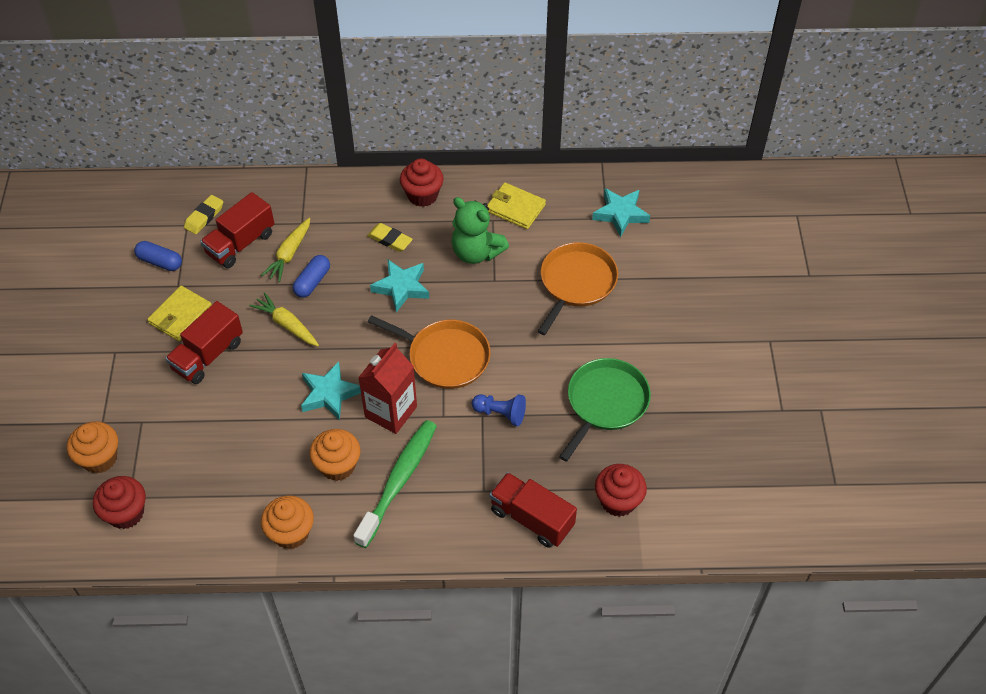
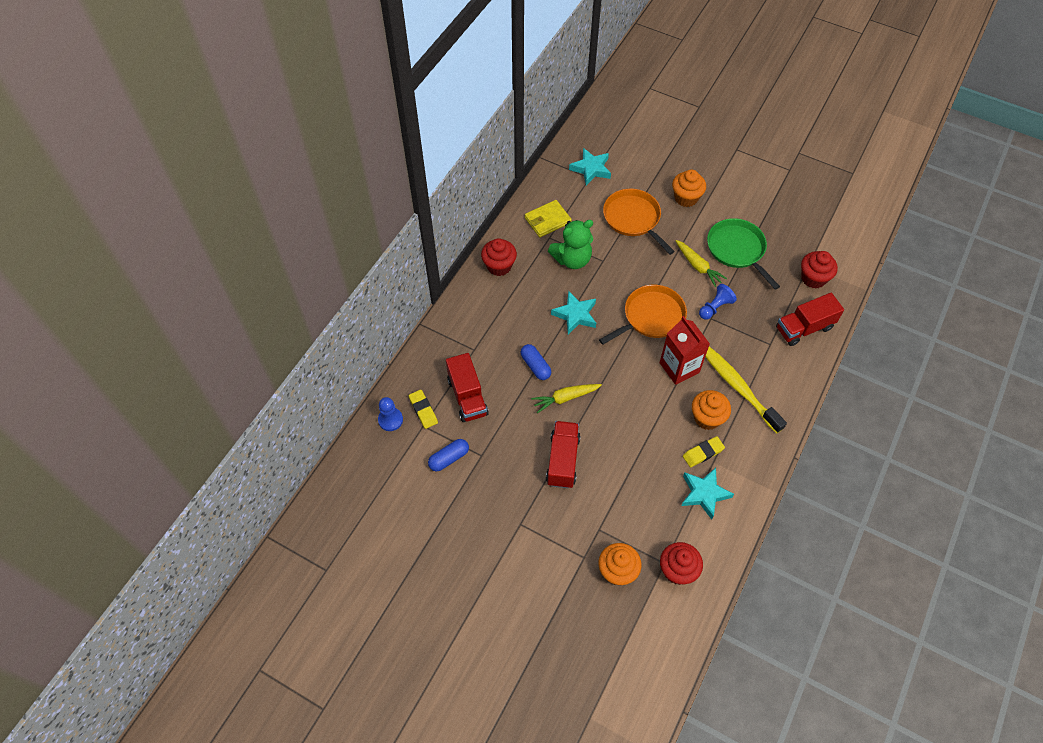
camera: 60 degrees left, 5 degrees up
yellow wallet [147,286,211,341] -> none
red truck [165,301,243,384] -> red truck turned 150 degrees counterclockwise [546,421,581,488]
yellow carrot [261,218,310,282] -> yellow carrot moved to [676,240,727,287]
orange cupcake [261,496,314,549] -> orange cupcake moved to [672,170,706,207]
turquoise star [301,361,361,420] -> turquoise star moved to [681,468,734,519]
green toothbrush [353,420,437,548] -> yellow toothbrush [705,346,787,434]
yellow eraser [367,223,413,252] -> yellow eraser moved to [683,436,725,467]
none -> blue pawn [378,397,403,431]

